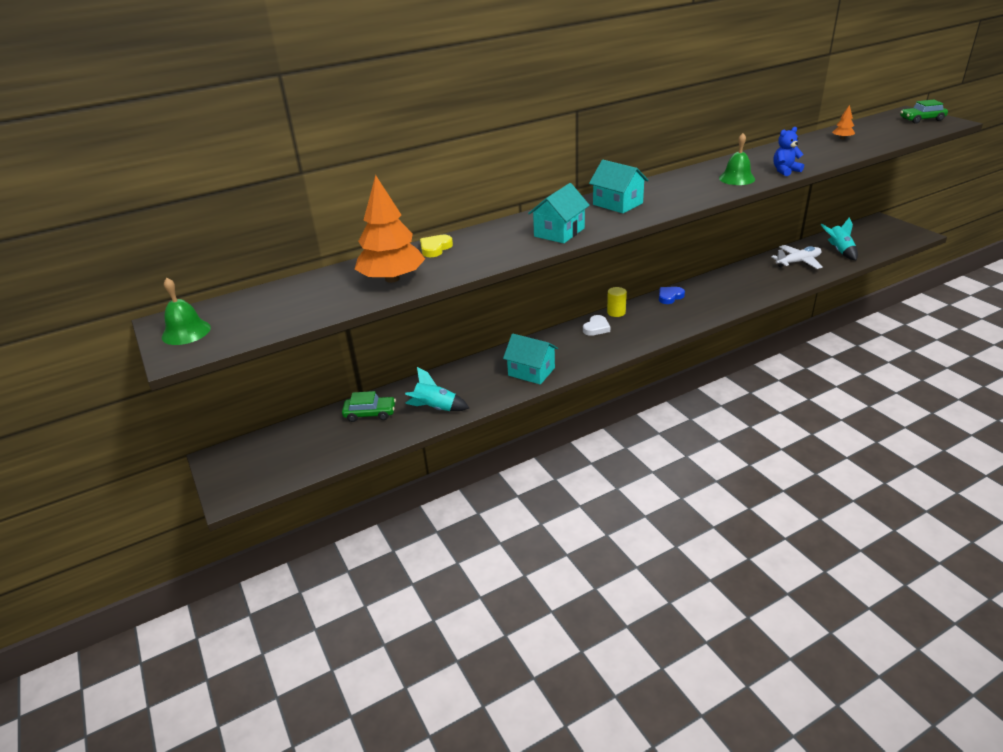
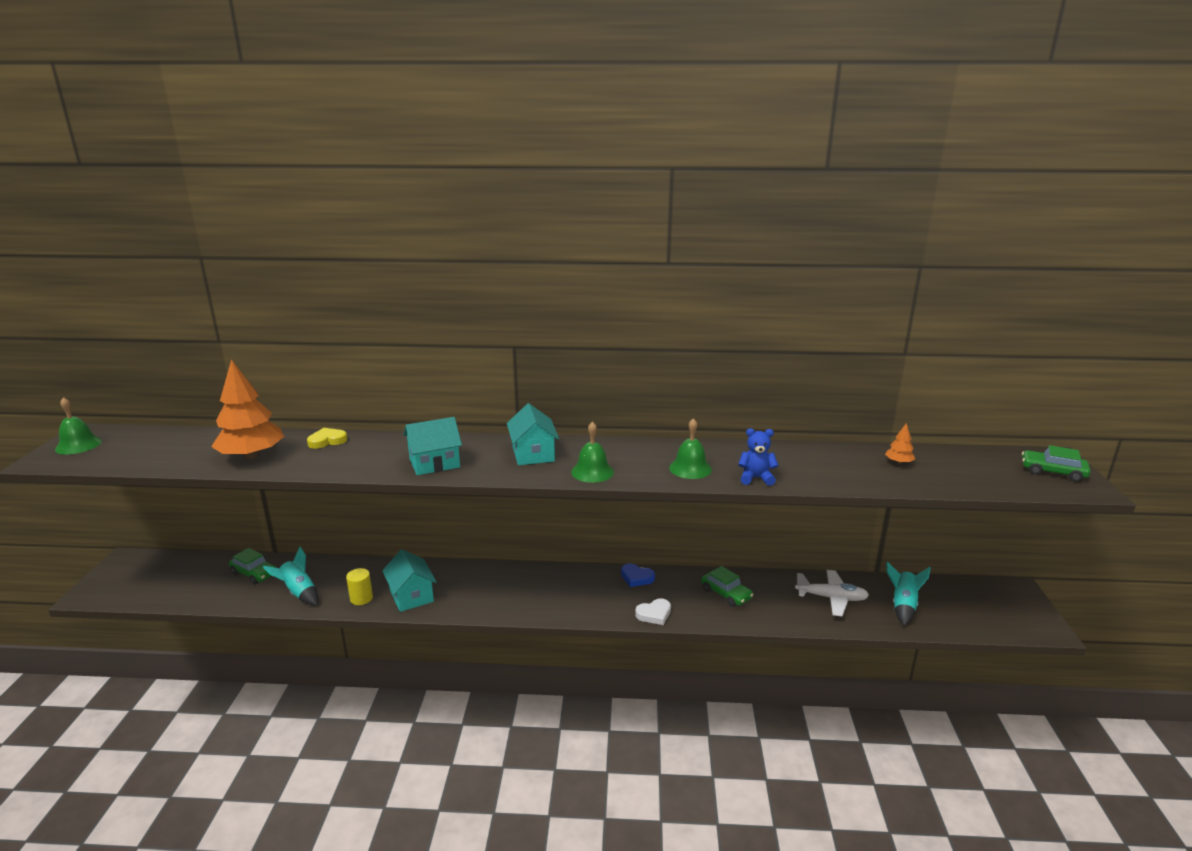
camera: 30 degrees right, 10 degrees down
white heart [583,315,610,336] -> white heart moved to [635,598,671,625]
yellow cylinder [607,287,627,317] -> yellow cylinder moved to [346,568,373,605]
blue heart [659,287,685,304] -> blue heart turned 150 degrees counterclockwise [621,563,655,587]
none -> green bell [571,421,614,483]
none -> green car [701,566,754,607]

